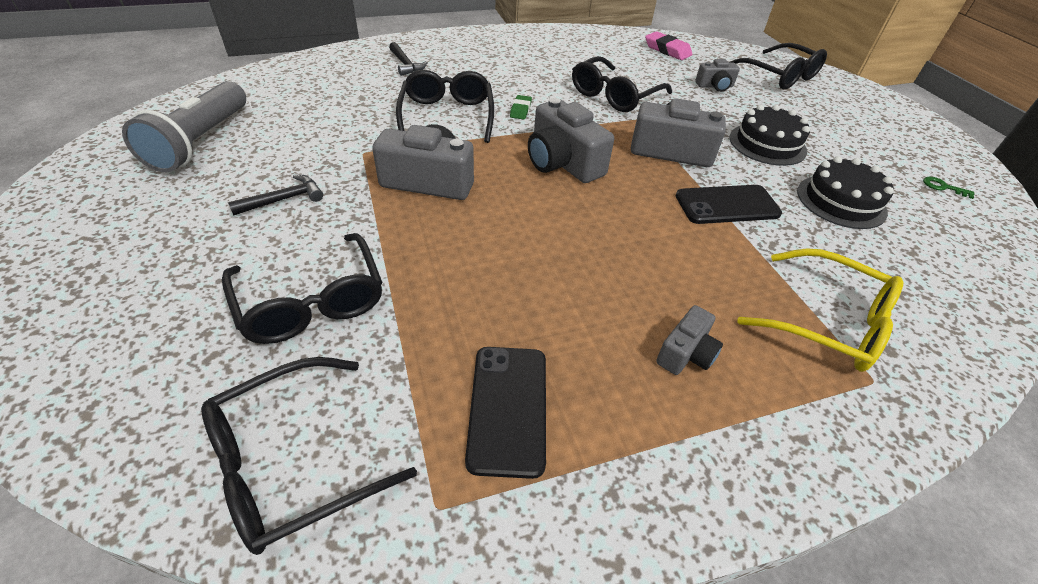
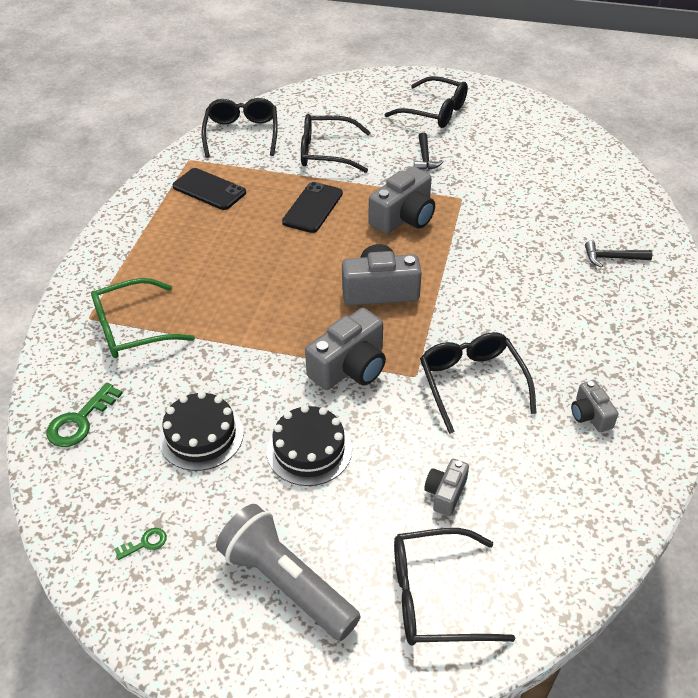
camera: 125 degrees right, 0 degrees up
grey flashlight [122,81,246,172] -> grey flashlight moved to [216,504,361,641]
black glasses [396,70,494,143] -> black glasses moved to [385,76,468,128]
green eraser [510,95,532,120] -> none
pink eraser [645,31,693,60] -> none
grey camera [656,305,723,375] -> grey camera moved to [571,380,618,432]
black phone [676,185,782,224] -> black phone moved to [282,182,343,233]
yellow glasses [737,248,904,372] -> green glasses [91,278,195,358]
none -> green key [47,383,123,447]

